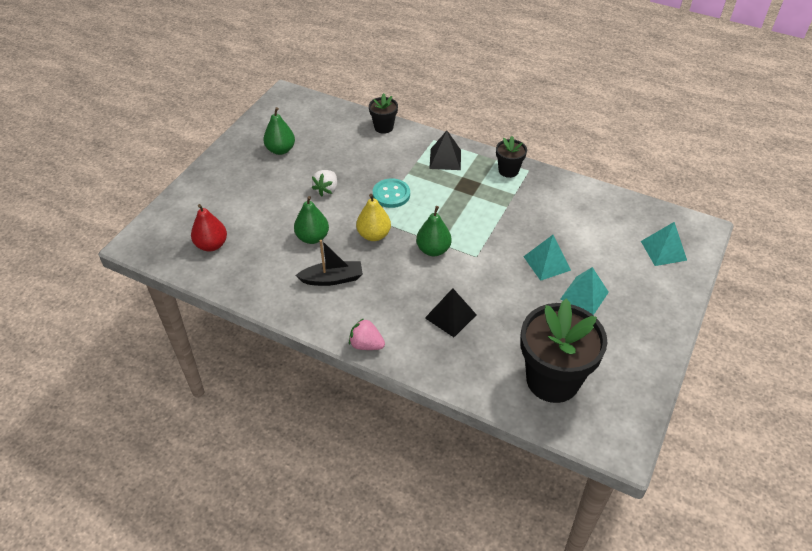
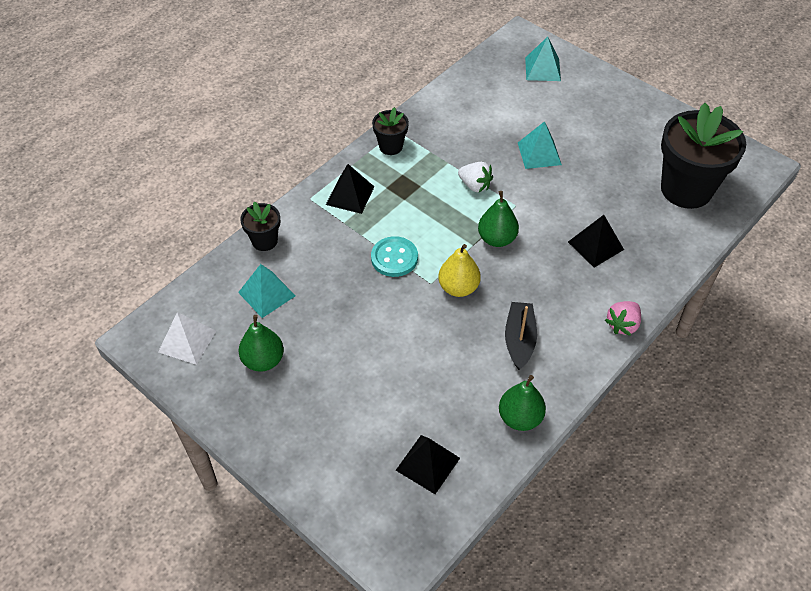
camera: 75 degrees left, 5 degrees up
red pear [191,204,227,252] -> black pyramid [396,435,460,494]
green pear [294,196,329,244] -> green pear moved to [499,375,546,431]
white strawberry [312,170,337,196] -> white strawberry moved to [458,162,493,192]
turquoise pyramid [560,267,609,315] -> turquoise pyramid moved to [238,264,296,318]
none -> white pyramid [158,312,216,365]

